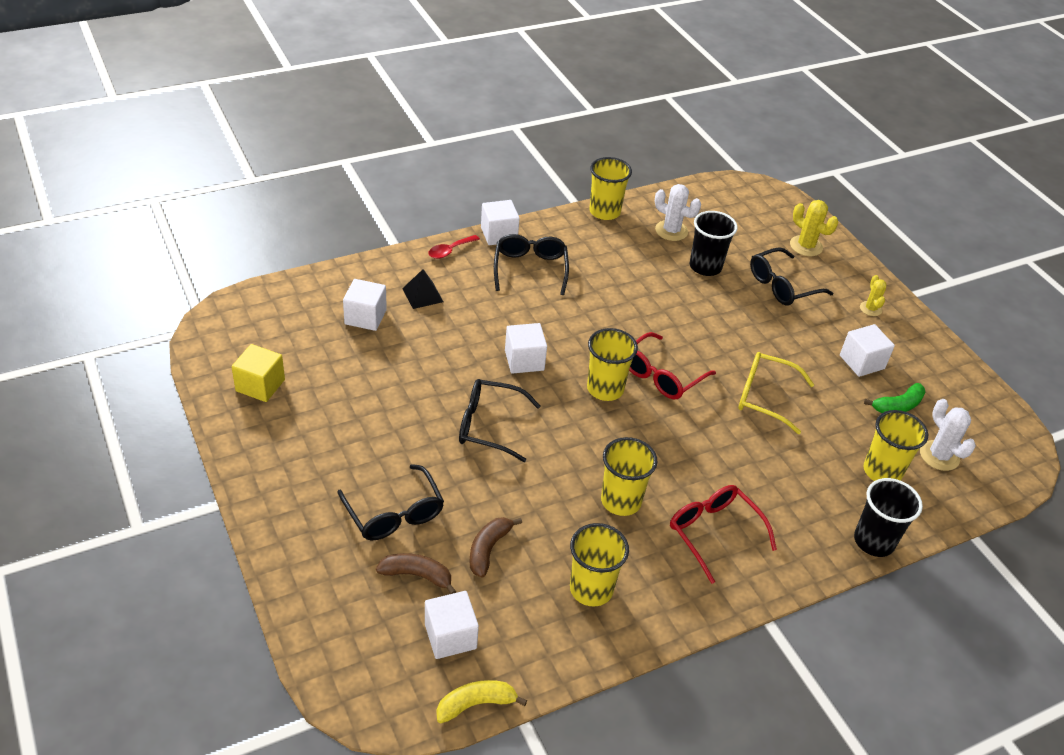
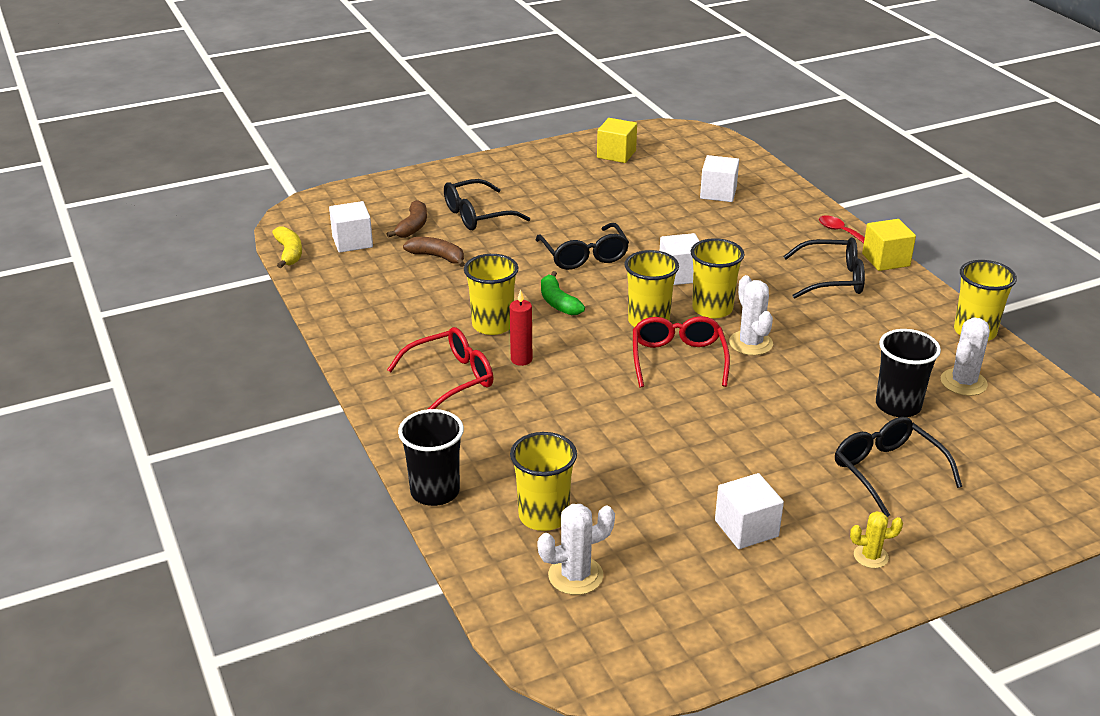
camera: 95 degrees right, 10 degrees down
black pyramid [402,269,443,309] -> none
black glasses [459,379,540,462] -> black glasses turned 150 degrees clockwise [536,223,629,270]
white cube [481,200,520,245] -> yellow cube [862,219,916,271]
yellow cup [570,523,629,607] -> yellow cup moved to [691,238,744,318]
red glasses [629,332,716,399] -> red glasses turned 45 degrees clockwise [633,316,730,388]
yellow glasses [738,352,814,434] -> none
yellow cactus [790,200,838,256] -> none
green banana [864,383,926,413] -> green banana moved to [541,271,585,315]
none -> red candle [510,290,532,366]
none -> white cactus [729,275,773,355]

